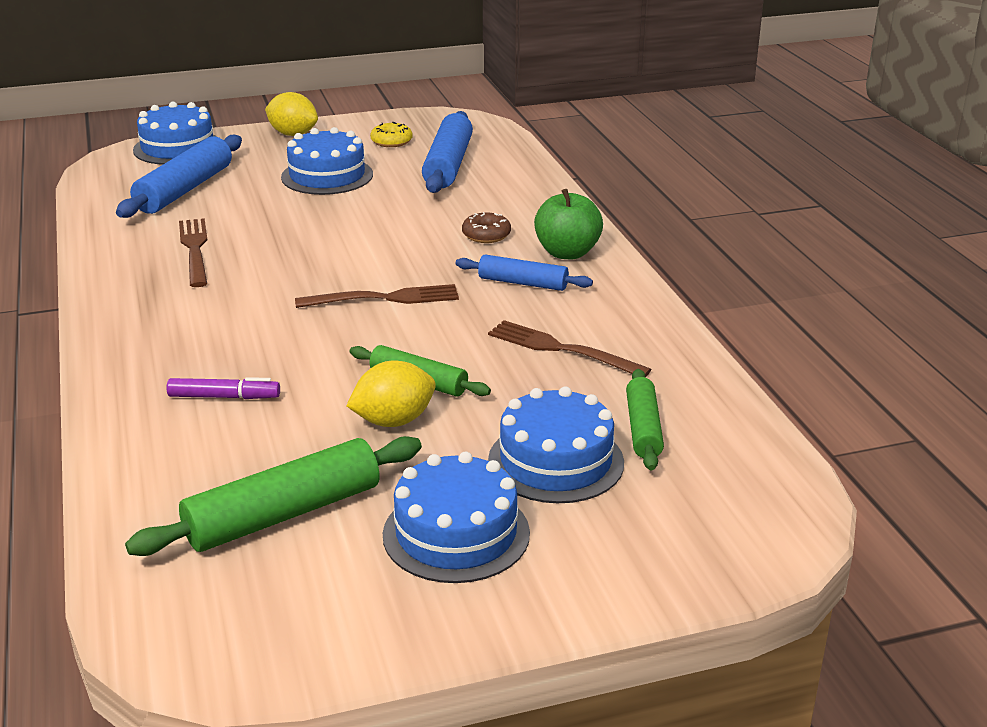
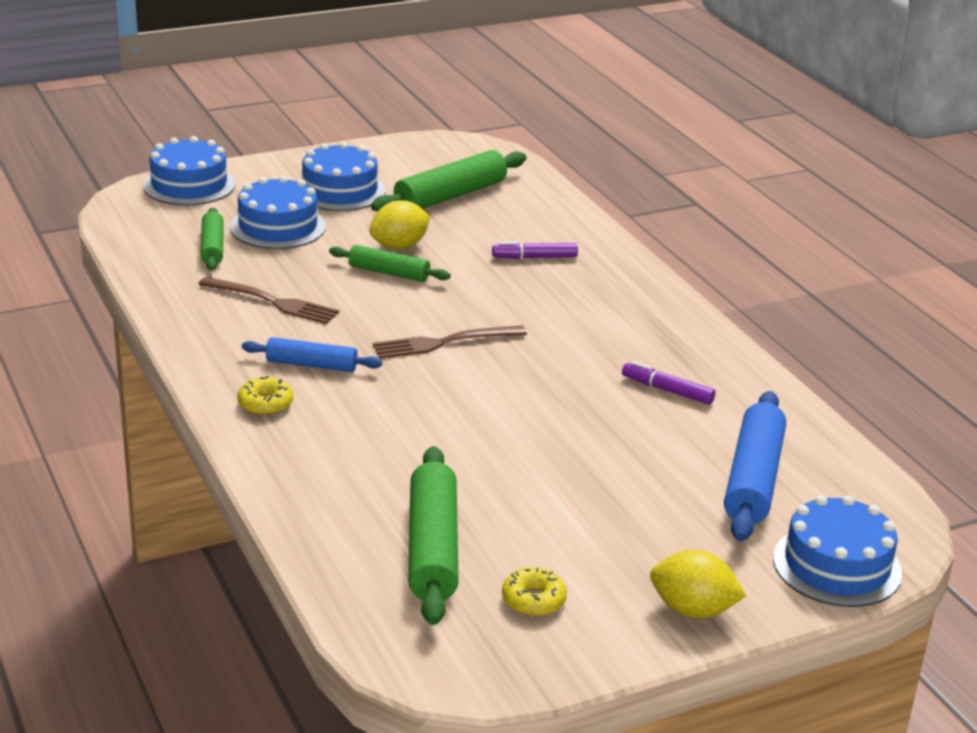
camera: 170 degrees right, 0 degrees up
brown fork [179,218,207,287] -> purple marker [622,361,715,405]
blue cake [281,127,373,195] -> blue cake moved to [143,136,235,205]
blue rolling pin [422,111,473,193] -> green rolling pin [408,446,458,625]
brown donut [462,212,511,243] -> none
green apple [534,189,603,259] -> yellow donut [237,376,293,415]

